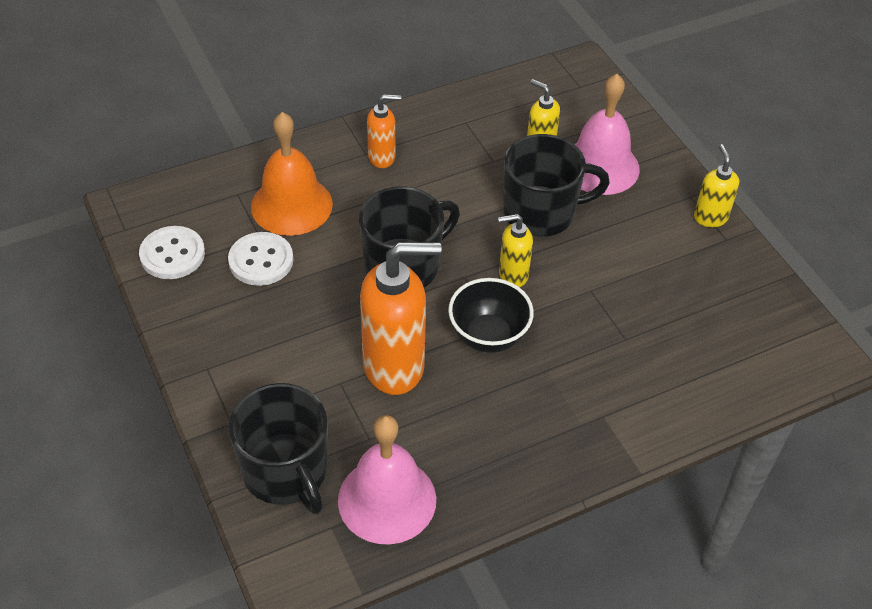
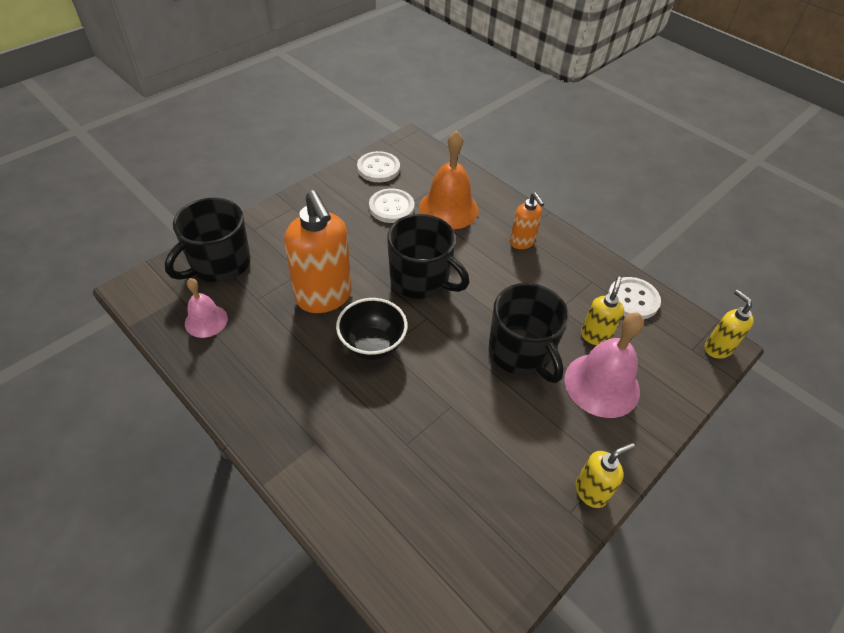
camera: 70 degrees right, 0 degrees up
pink bell [338,415,436,544] -> pink bell [185,278,228,338], size x0.58
yellow soap dispenser [498,214,533,287] -> yellow soap dispenser moved to [705,290,754,359]
none -> white button [608,277,661,319]

